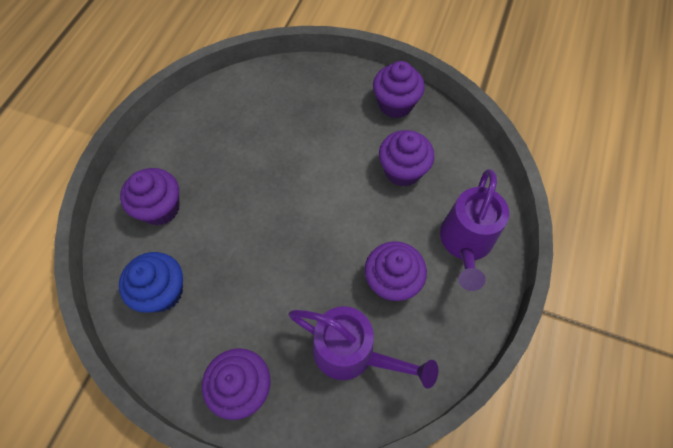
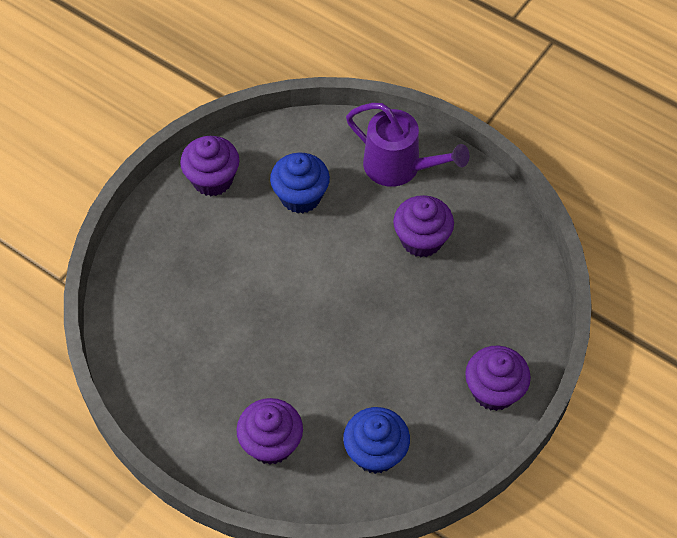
camera: 75 degrees left, 5 degrees down
purple watering can [288,306,438,389] -> none
purple cupcake [379,130,435,187] -> blue cupcake [270,152,330,214]

